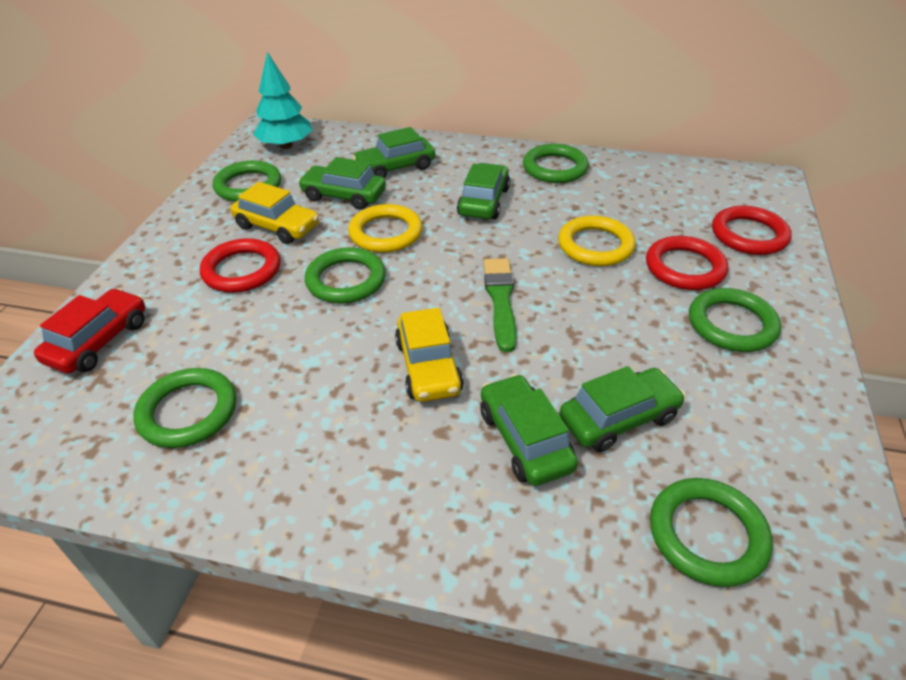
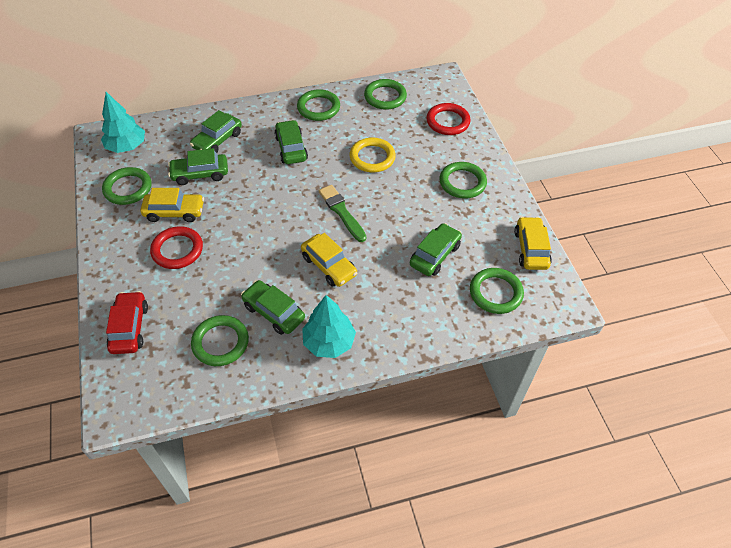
camera: 30 degrees left, 10 degrees up
green ring [305,247,386,304] -> green ring moved to [364,79,407,110]
yellow ring [348,204,423,253] -> none
green car [480,374,578,486] -> green car moved to [241,280,305,335]
red ring [646,236,728,290] -> none
none -> turquoise tree [302,295,356,358]
none -> yellow car [514,217,552,270]

